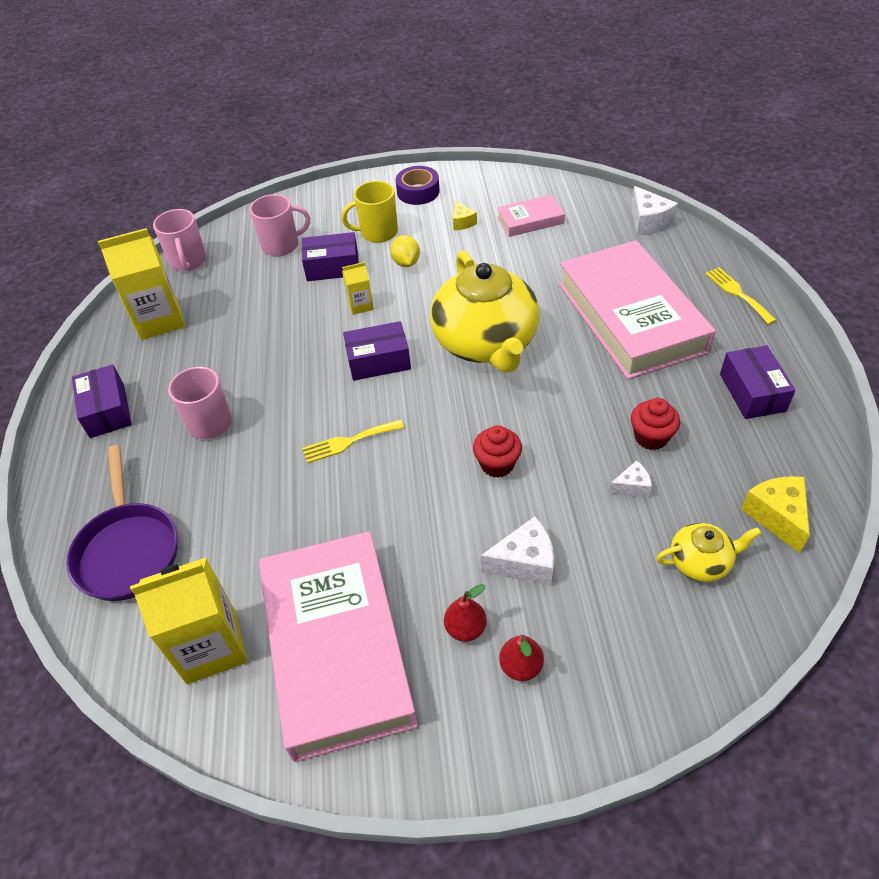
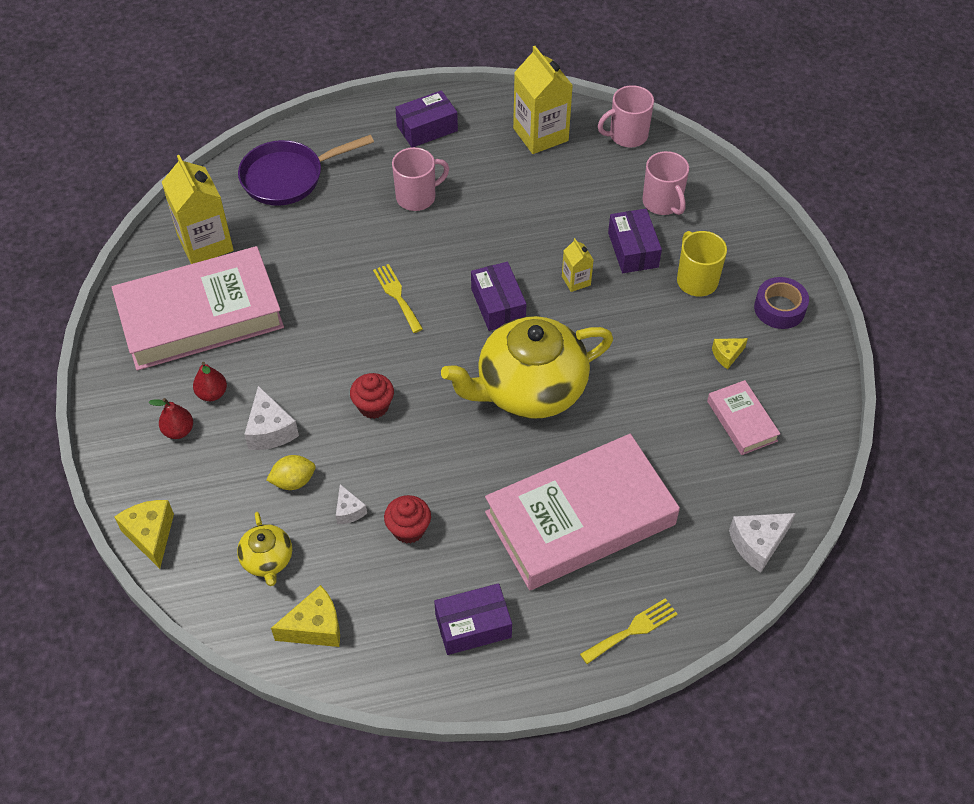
camera: 80 degrees right, 5 degrees up
yellow lemon [390,235,420,267] -> yellow lemon moved to [266,455,316,490]
none -> yellow cheese [115,500,174,569]

